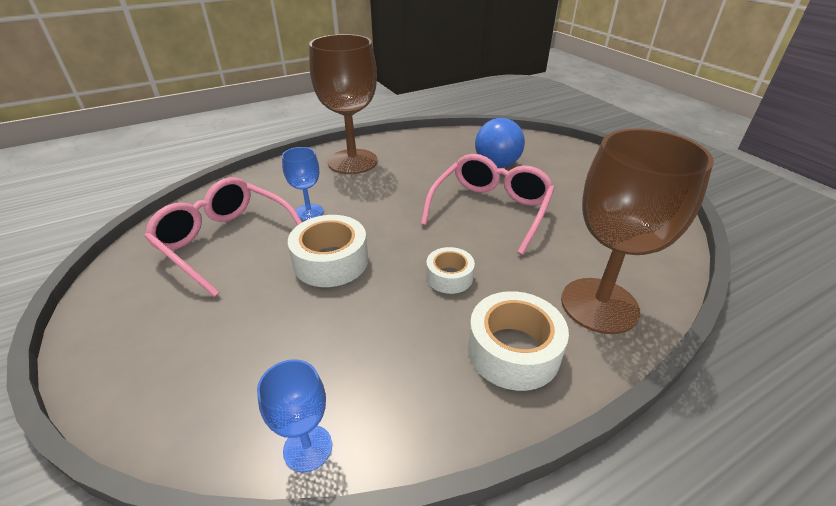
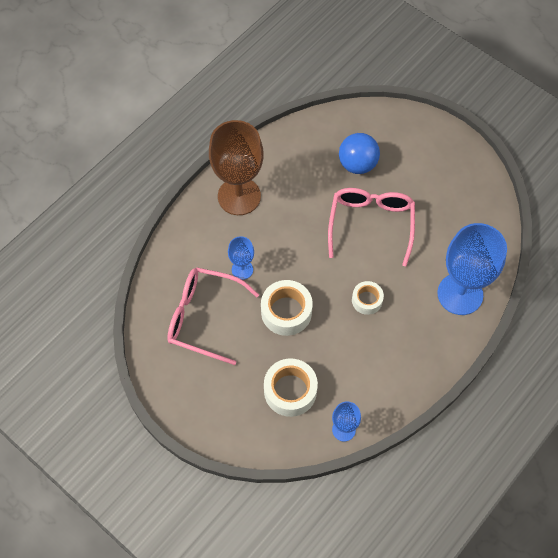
camera: 20 degrees left, 25 degrees up
white tape [468,291,569,391] -> white tape moved to [264,359,318,417]
brown goblet [561,129,714,334] -> blue goblet [437,223,507,315]

